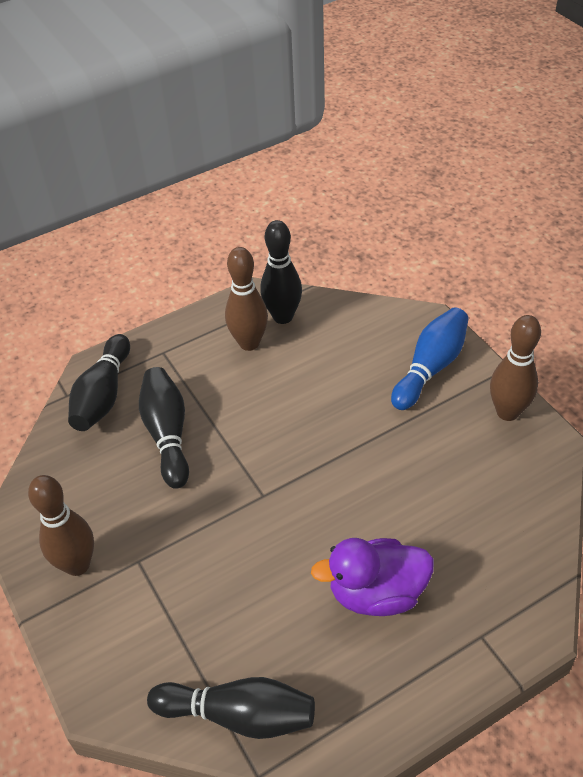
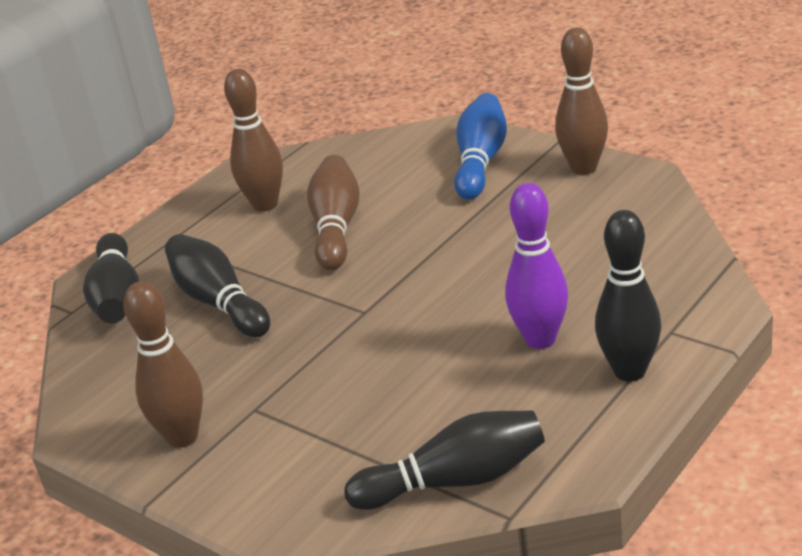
camera: 20 degrees left, 15 degrees down
black bowling pin [260,220,302,324] -> black bowling pin moved to [595,210,661,382]
purple duck [311,538,434,616] -> purple bowling pin [505,183,568,349]
none -> brown bowling pin [307,155,360,270]

